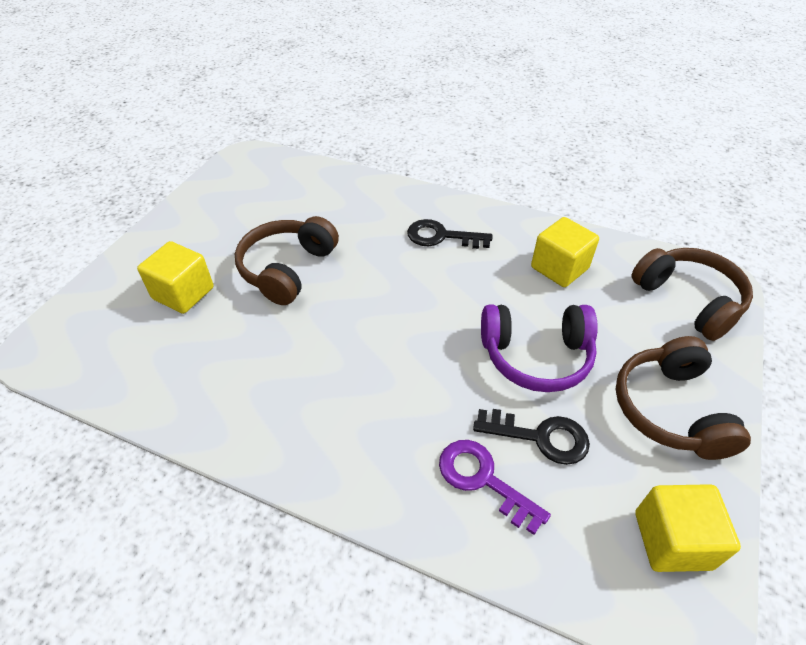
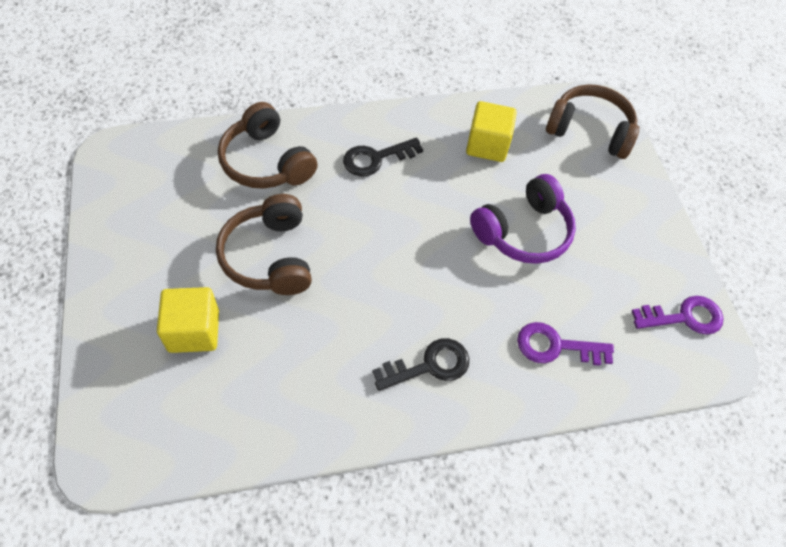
camera: 40 degrees left, 10 degrees up
black key [473,409,590,465] -> black key moved to [372,338,469,391]
brown headphones [616,336,751,460] -> brown headphones moved to [218,102,318,189]
yellow cube [635,484,741,572] -> purple key [632,296,723,335]

